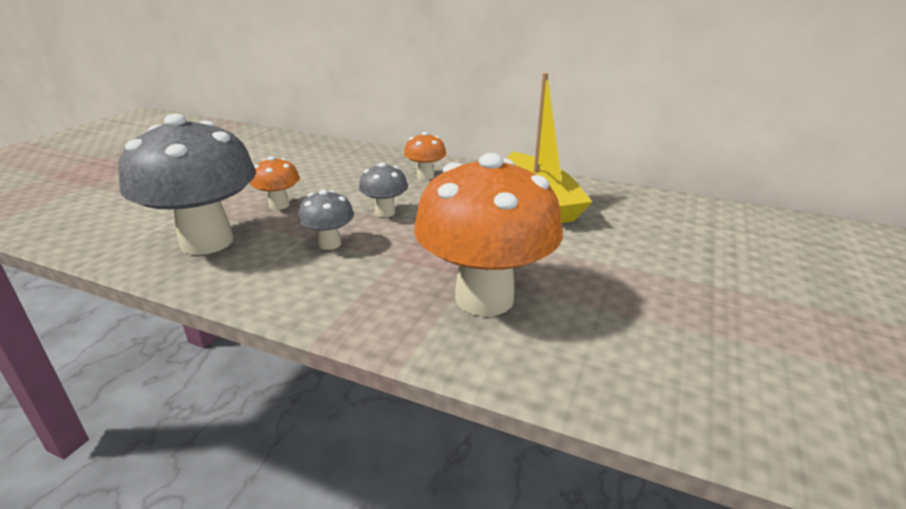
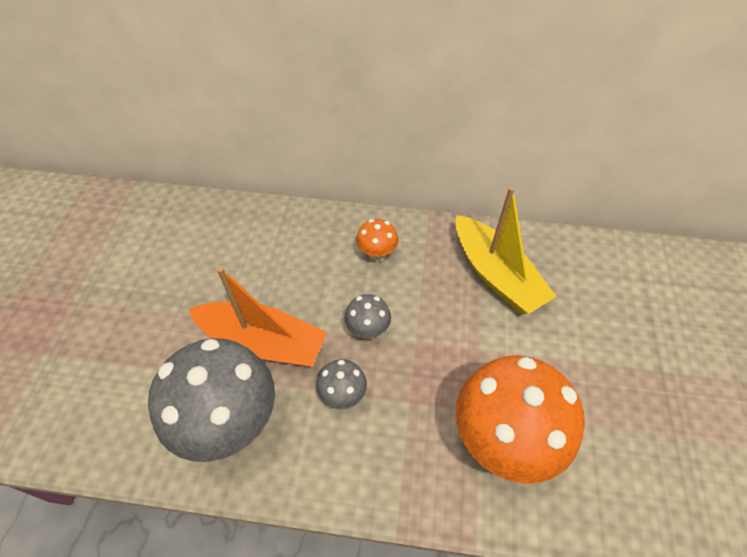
camera: 15 degrees left, 25 degrees up
orange mushroom [250,156,300,210] -> orange boat [188,267,327,367]

